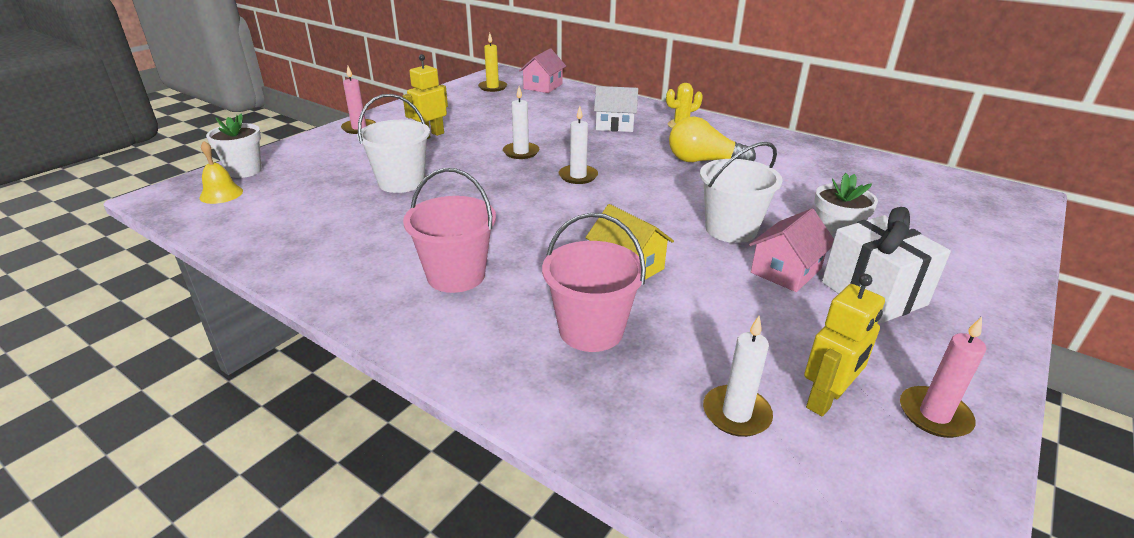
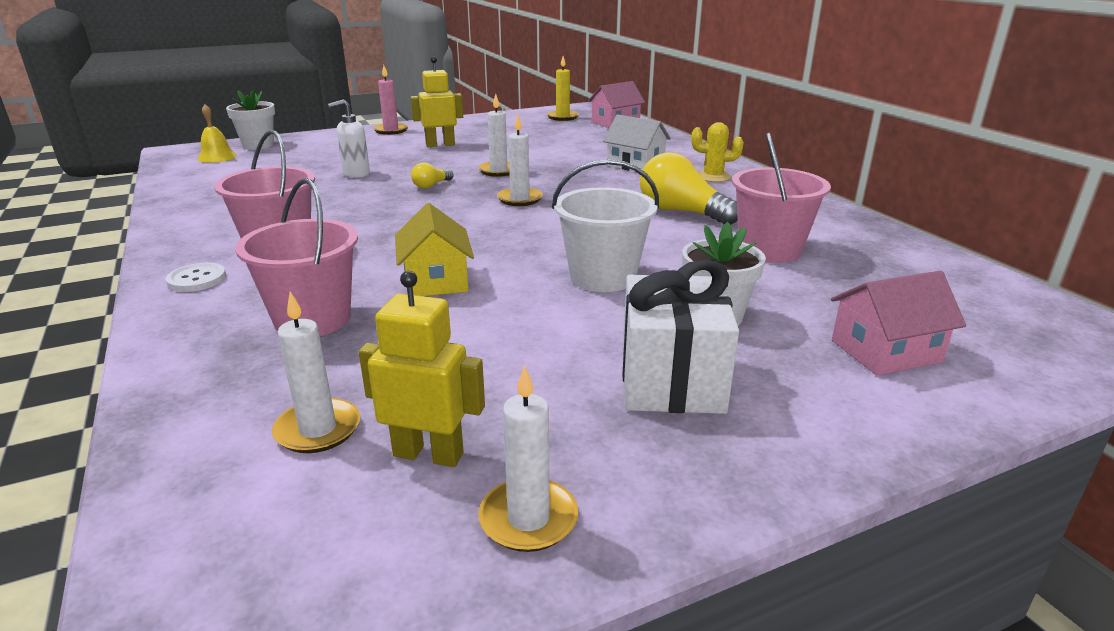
camera: 30 degrees right, 5 degrees down
white bucket [357,94,430,193] -> white soap dispenser [328,99,370,178]
pink house [749,208,834,292] -> pink house moved to [831,271,966,376]
yellow robot [804,274,885,416] -> yellow robot turned 150 degrees counterclockwise [359,271,485,467]
pink candle [900,317,986,438] -> white candle [479,365,578,552]
none -> white button [166,263,226,292]
none -> yellow light bulb [411,162,453,189]
none -> pink bucket [732,132,831,263]

